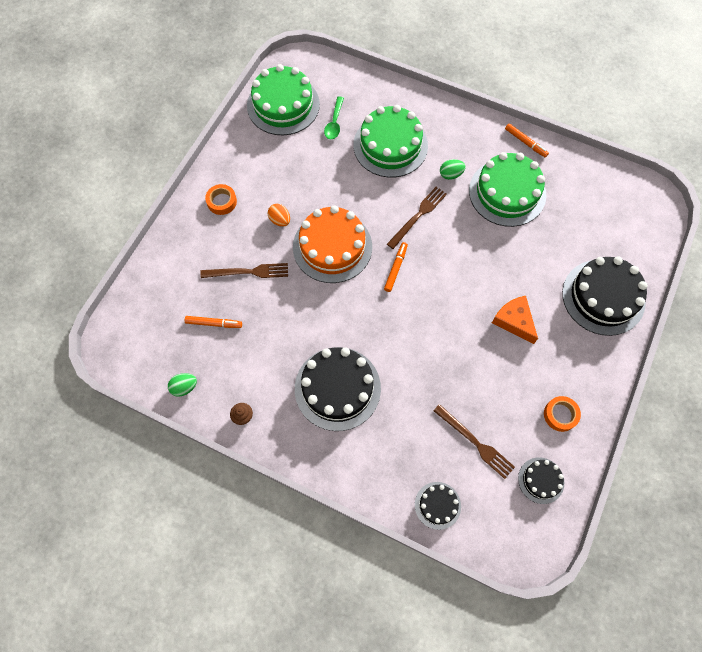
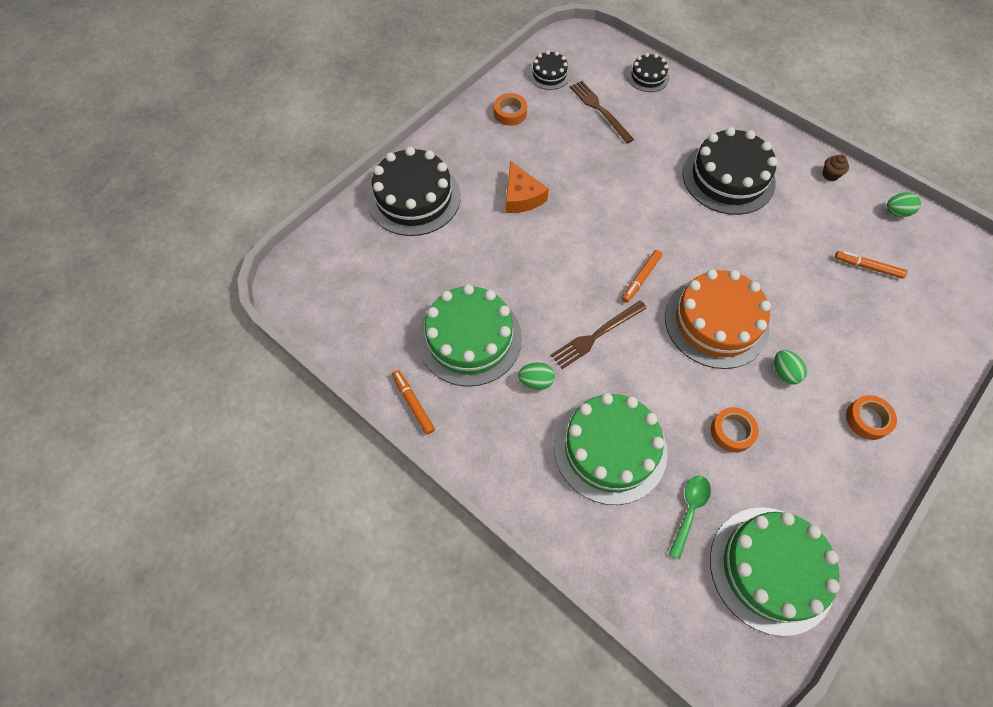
camera: 165 degrees left, 5 degrees down
brown fork [200,263,288,278] -> none
orange egg [268,204,290,227] -> green egg [774,350,807,385]
none -> orange tape [711,407,759,453]

